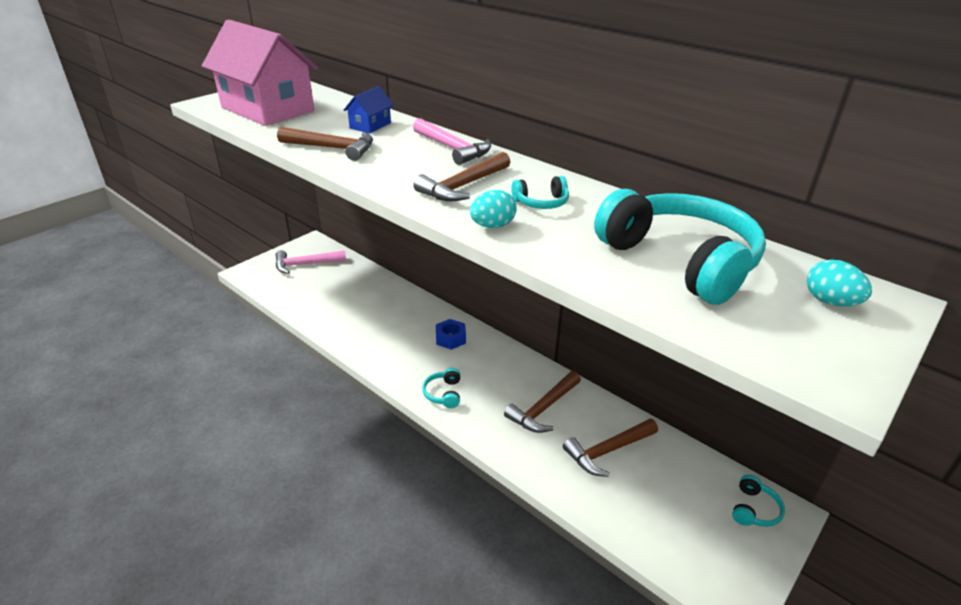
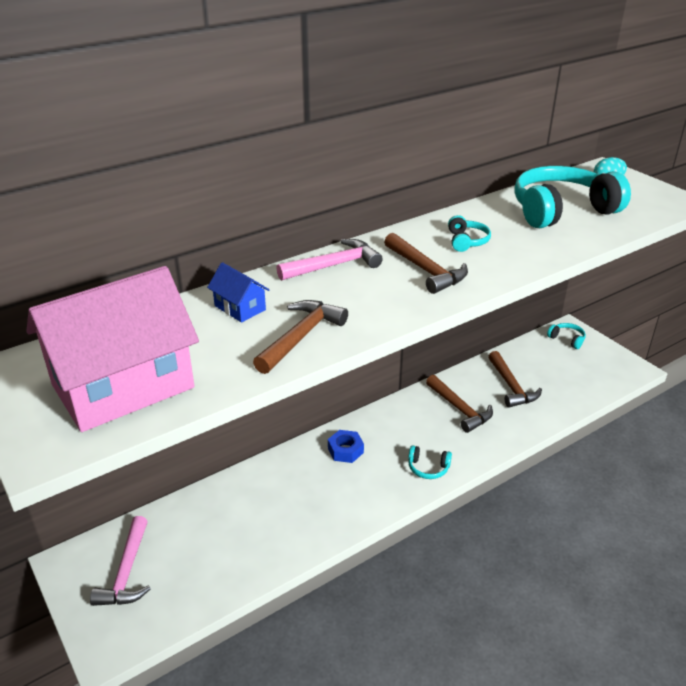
camera: 75 degrees left, 0 degrees up
turquoise egg [470,190,517,228] -> none

